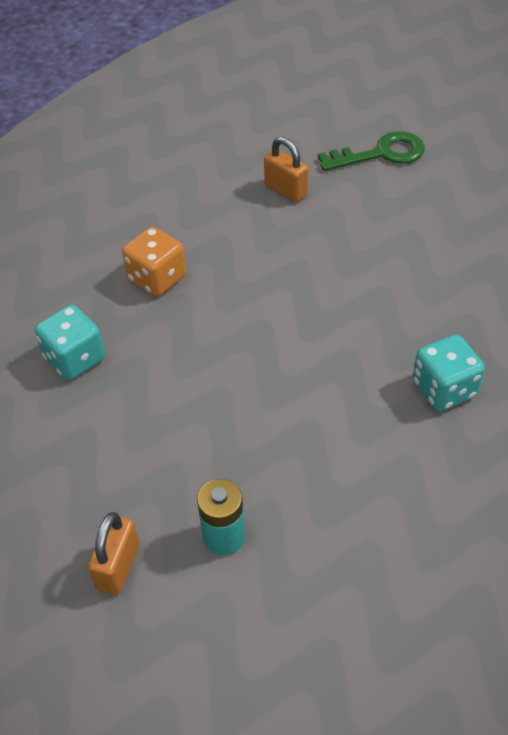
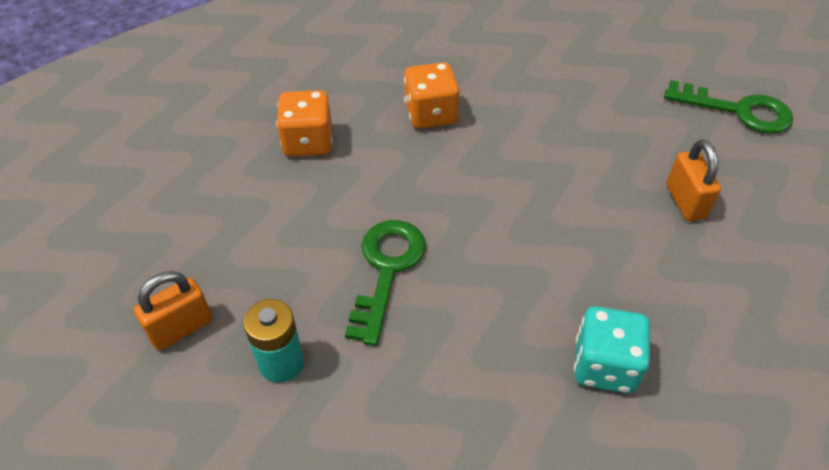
camera: 35 degrees right, 0 degrees up
turquoise dice [35,305,105,380] -> orange dice [276,90,333,156]
orange padlock [264,136,308,203] -> orange padlock moved to [666,139,721,221]
none -> green key [345,220,426,346]

